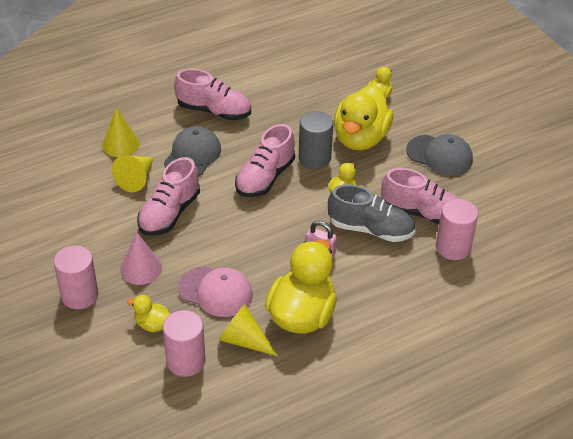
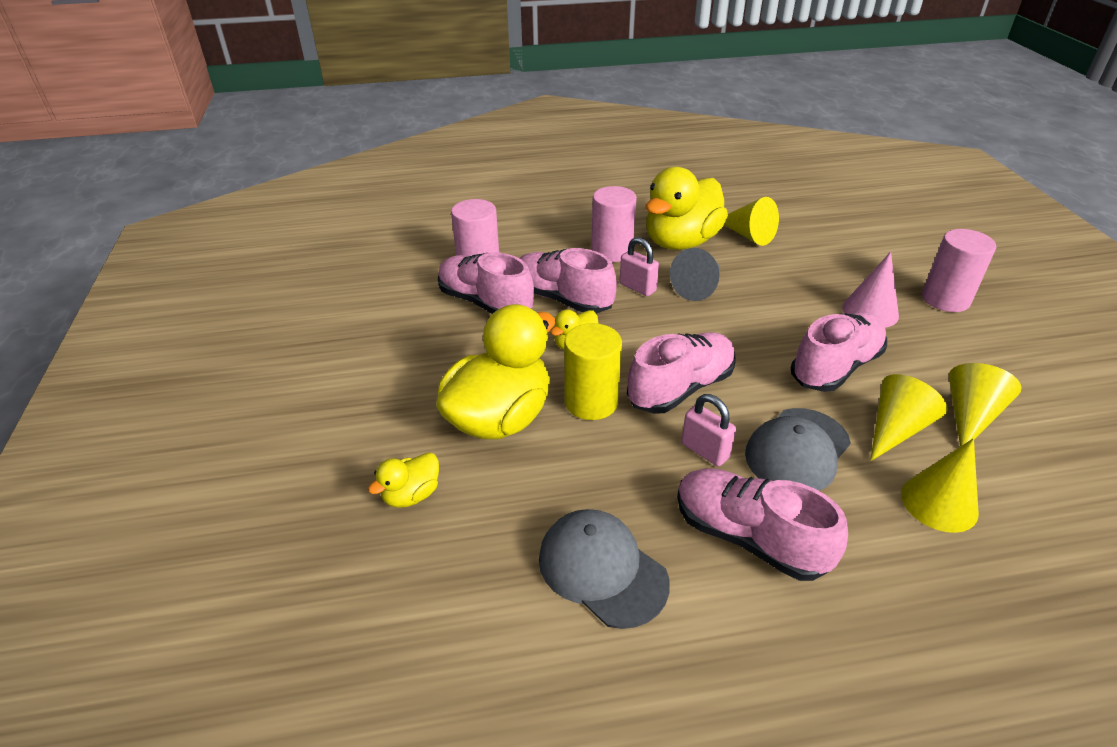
camera: 160 degrees left, 5 degrees down
yellow duck [127,295,170,332] -> none
pink cylinder [163,310,205,377] -> pink cylinder moved to [591,186,637,262]
pink cap [178,266,253,317] -> none
grey cylinder [299,111,333,169] -> yellow cylinder [564,323,622,420]
grey shoe [328,184,416,242] -> pink shoe [519,248,617,314]
grey cap [406,134,473,175] -> grey cap moved to [539,509,670,629]
none -> grey cone [670,248,720,301]
none -> pink padlock [681,394,736,466]
none -> yellow cone [949,363,1022,447]

